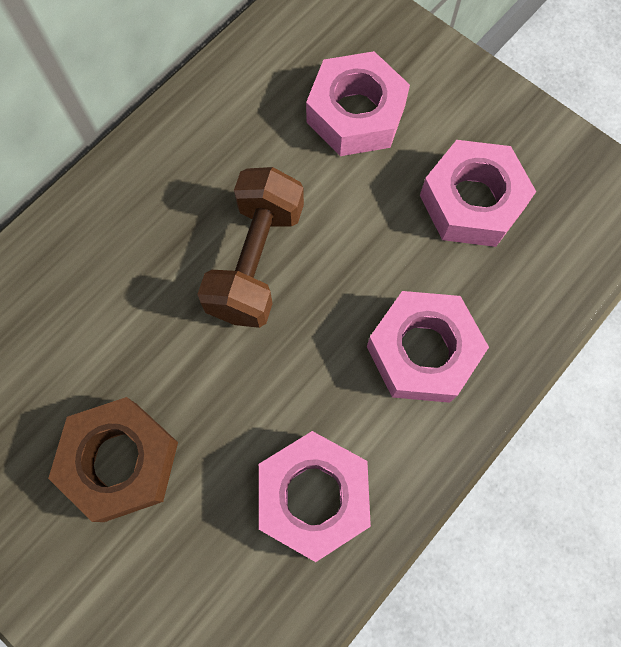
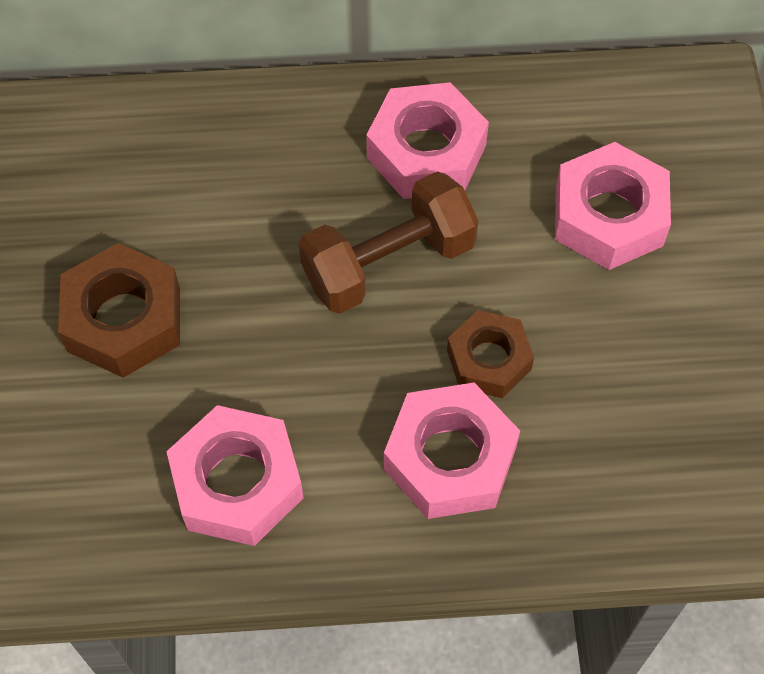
camera: 45 degrees right, 10 degrees down
pink nut [420,140,536,247] -> pink nut moved to [366,82,489,199]
none -> brown nut [447,310,534,398]

